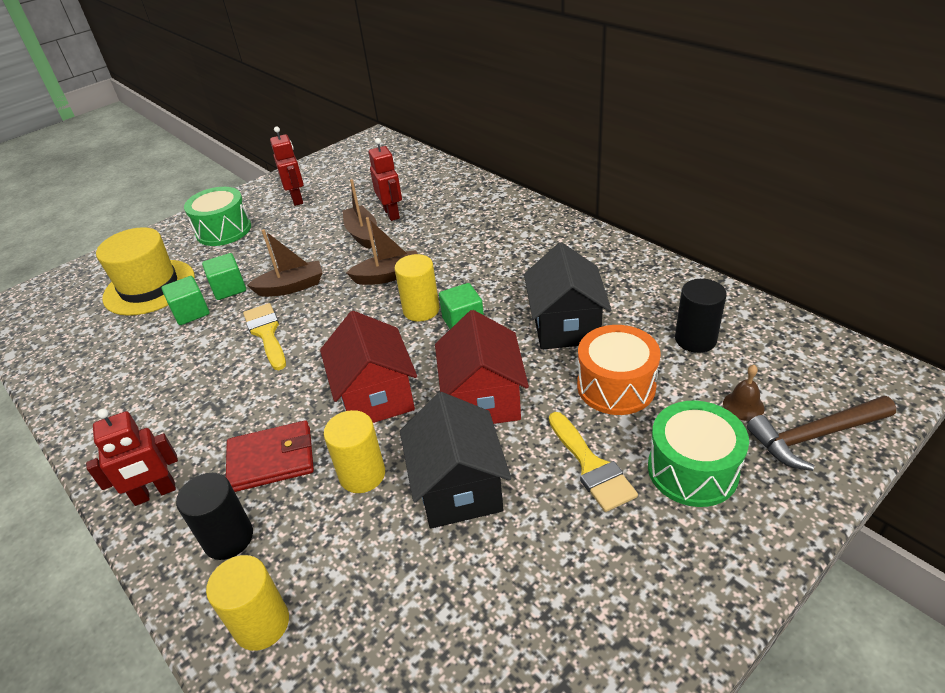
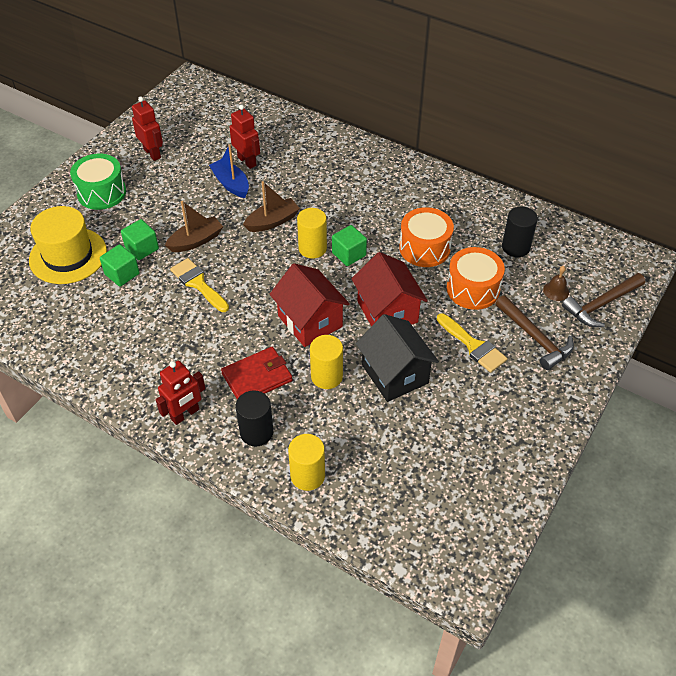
camera: 20 degrees left, 10 degrees up
brown boat [342,179,377,249] -> blue boat [209,144,249,198]
black house [524,242,612,350] -> orange drum [399,207,454,267]
green drum [648,401,749,507] -> brown hammer [495,295,574,370]

